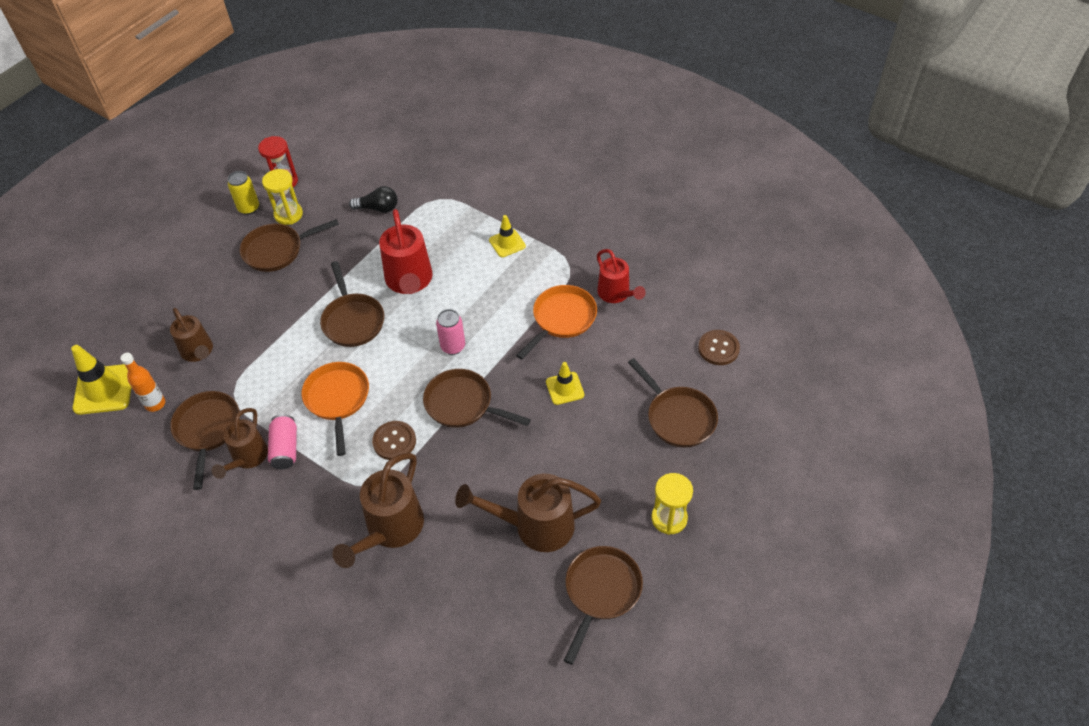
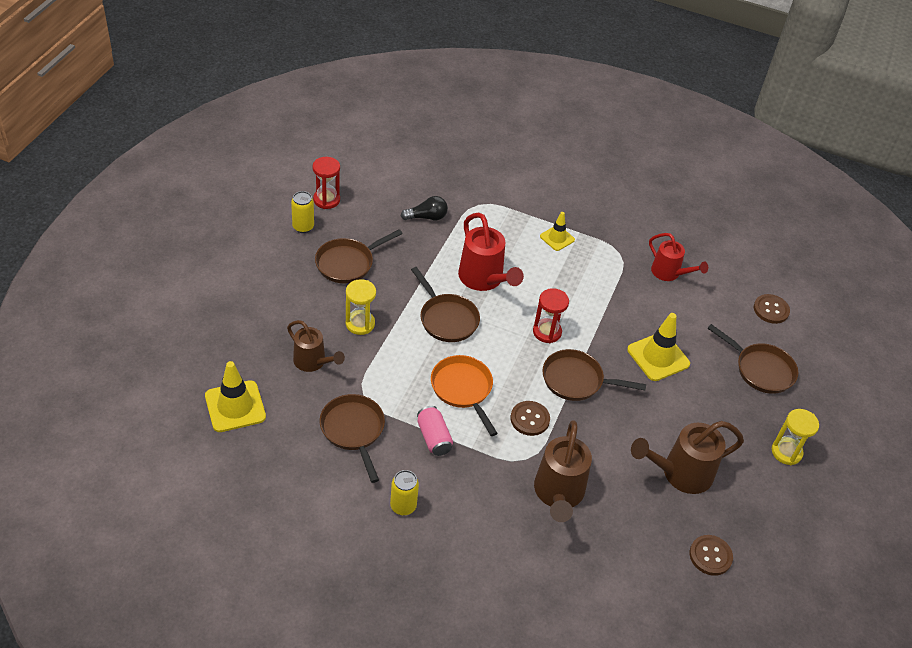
camera: 20 degrees left, 5 degrees down
orange bottle [120,353,165,412] -> none
brown watering can [212,408,268,479] -> none
yellow hourglass [262,169,303,225] -> yellow hourglass moved to [346,279,376,335]
pink can [436,309,465,355] -> red hourglass [533,288,569,343]
orange pan [516,285,597,360] -> none
yellow traffic cone [546,362,584,405] -> yellow traffic cone [627,313,690,381], size x1.67
brown pan [564,546,643,665] -> none
none -> yellow can [390,470,419,516]
none -> brown button [690,535,733,576]

